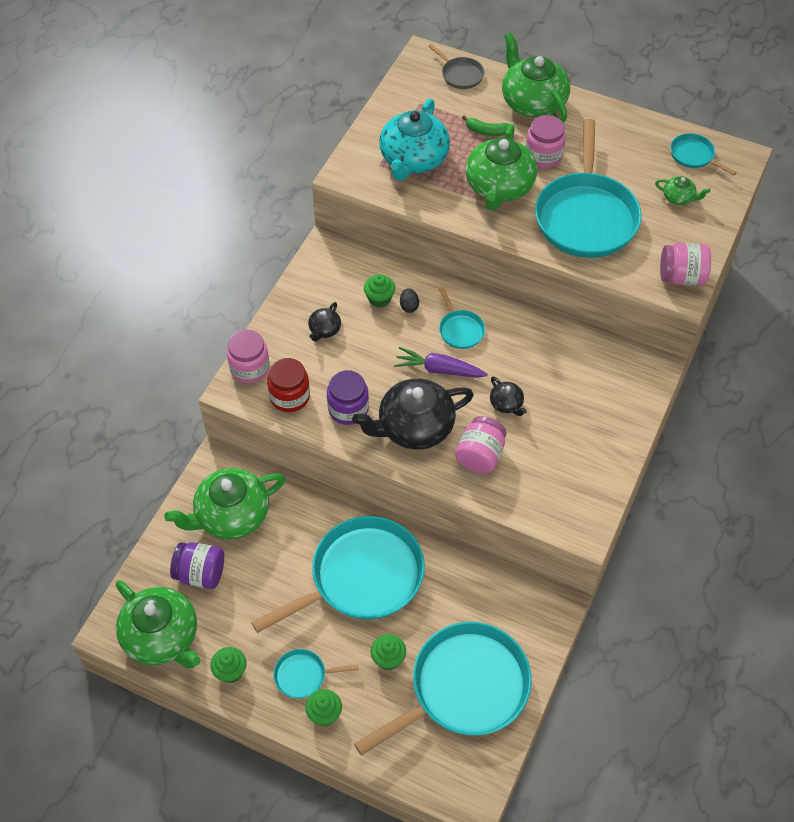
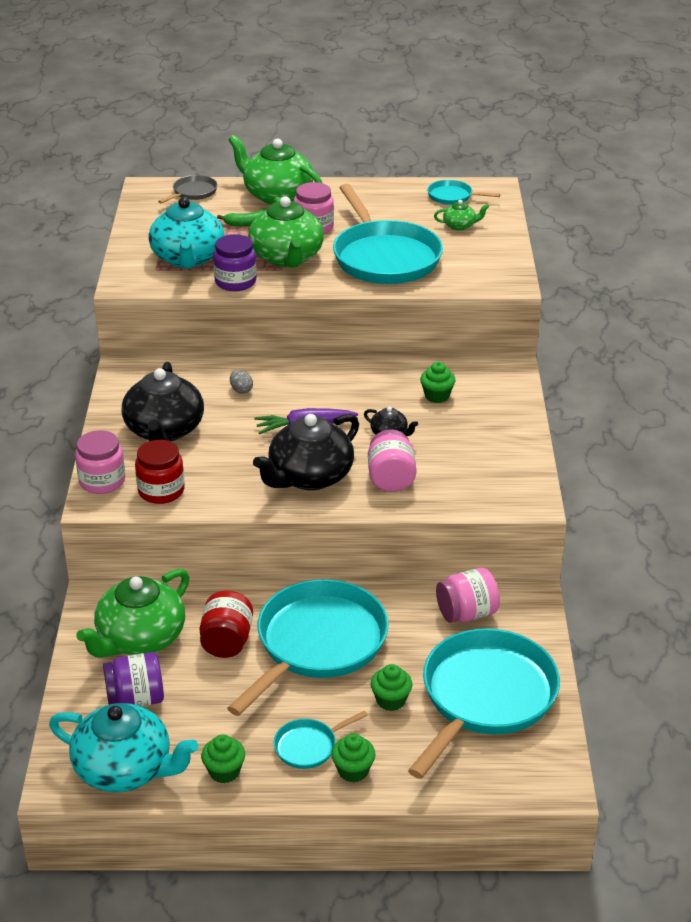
camera: 25 degrees left, 20 degrees down
green teapot [116,580,201,668] -> turquoise teapot [49,703,198,792]
black teapot [308,302,341,342] -> black teapot [122,362,204,442], size x2.20
purple jar [327,370,369,425] -> purple jar moved to [213,234,257,291]
green cupcake [364,274,395,308] -> green cupcake moved to [420,362,456,403]
black egg [400,288,419,313] -> grey egg [230,370,253,394]
grey pan [428,44,484,89] -> grey pan turned 75 degrees counterclockwise [158,175,218,204]
turquoise pan [439,287,485,349] -> none
pink jar [660,243,711,285] -> pink jar moved to [436,568,500,623]
none -> red jar [199,591,253,658]

